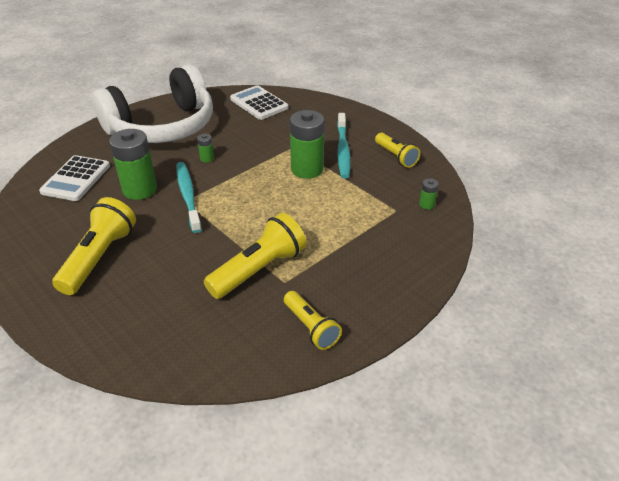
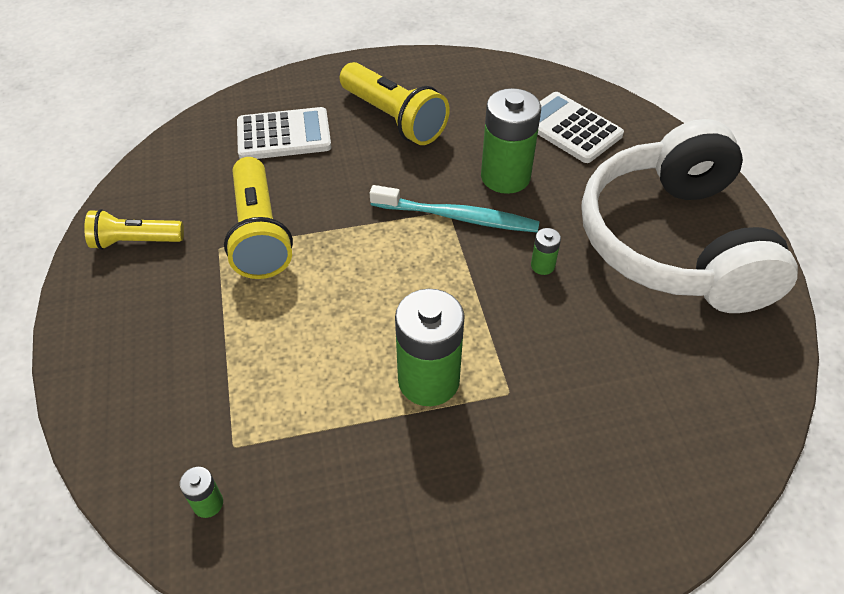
camera: 120 degrees right, 10 degrees up
white calculator [230,85,288,120] -> white calculator moved to [237,107,331,159]
turquoise toothbrush [337,113,351,178] -> none
yellow flashlight [375,133,420,168] -> none

